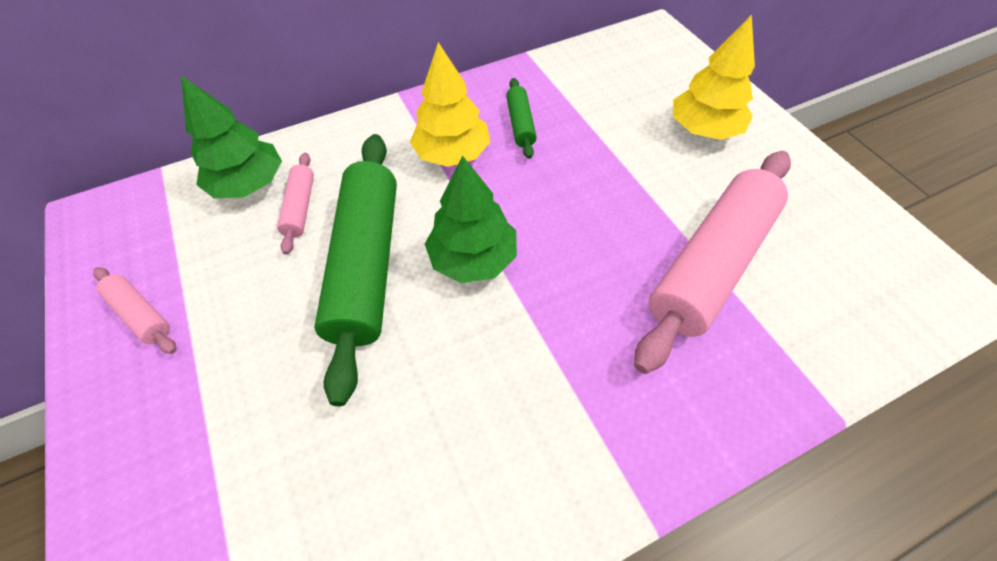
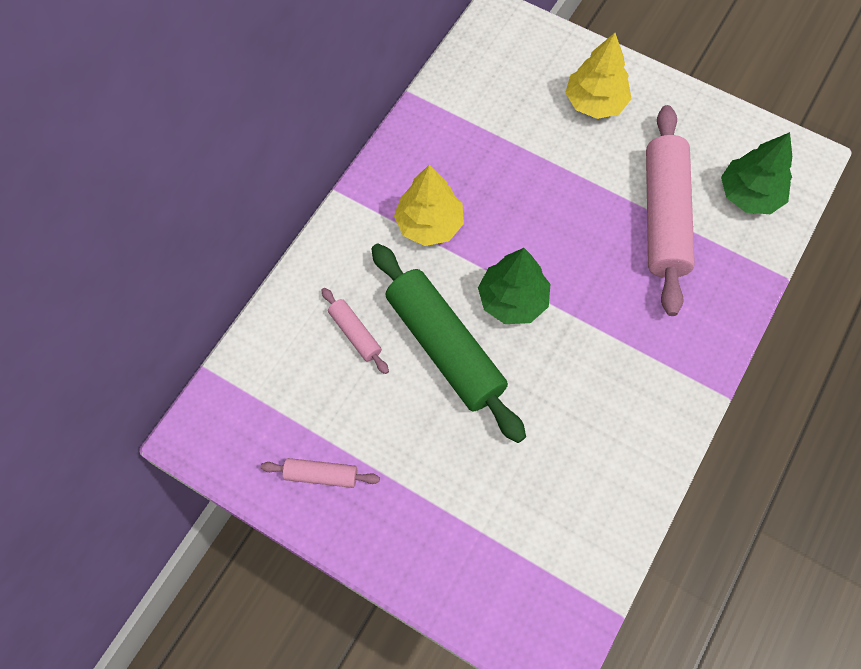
camera: 35 degrees left, 10 degrees up
green tree [181,75,282,199] -> green tree moved to [721,132,792,214]
green rolling pin [506,78,537,159] -> none

